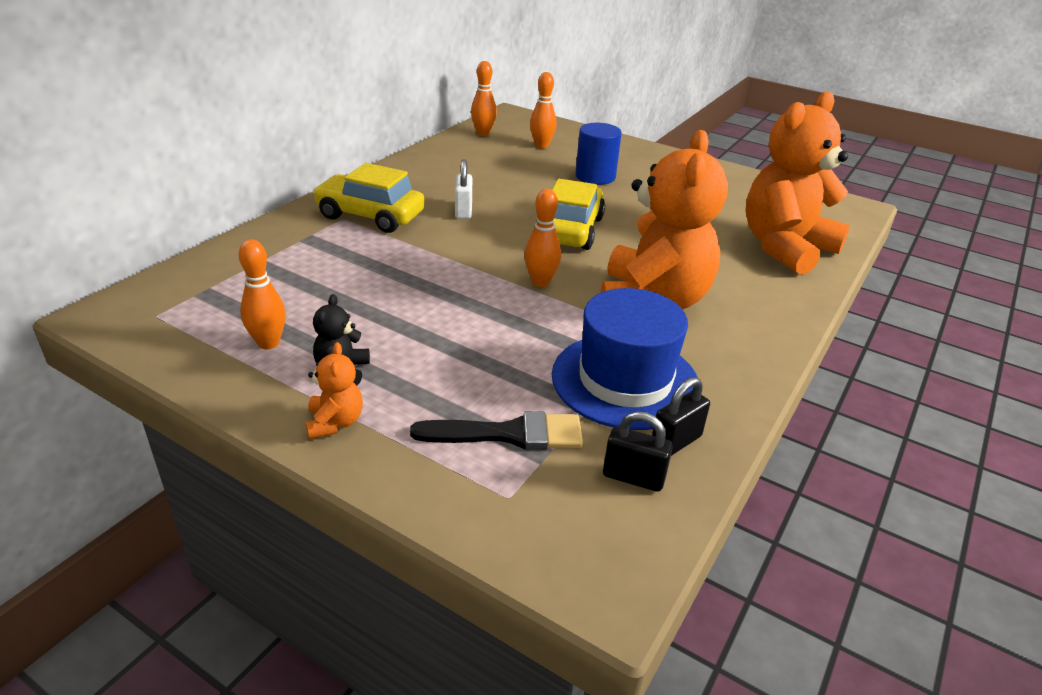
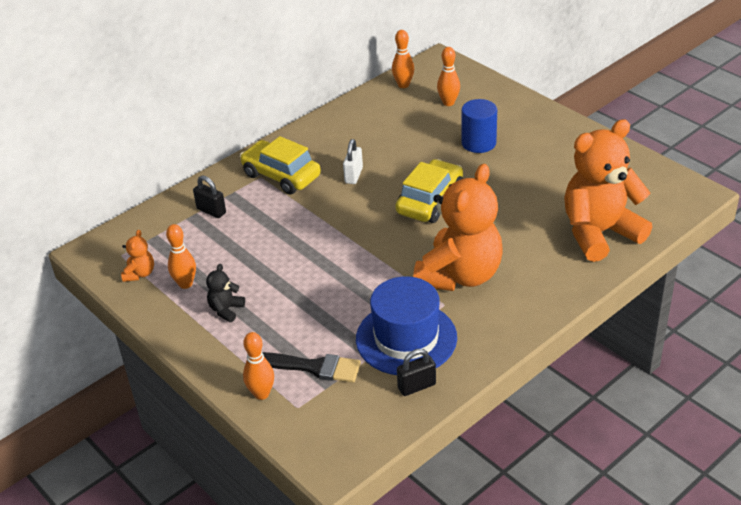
camera: 20 degrees right, 5 degrees up
orange teddy bear [306,342,363,439] -> orange teddy bear moved to [121,230,154,282]
orange bowling pin [524,189,561,287] -> orange bowling pin moved to [243,332,274,400]
black padlock [603,411,673,492] -> black padlock moved to [193,176,226,218]

